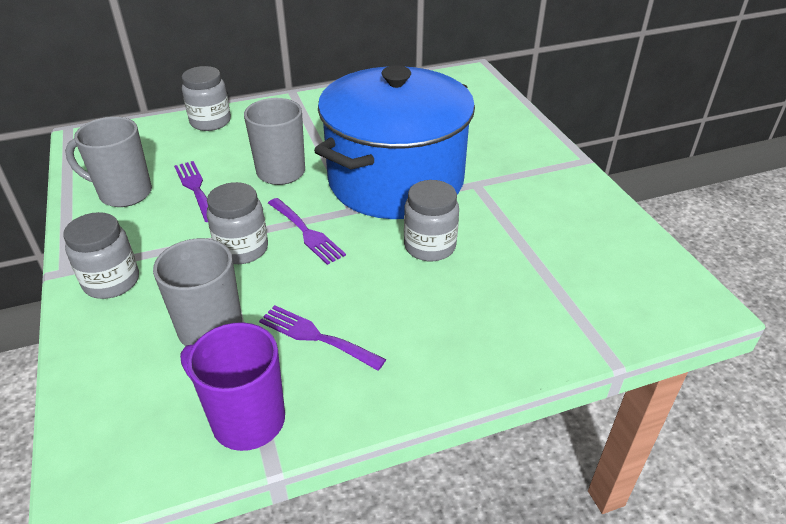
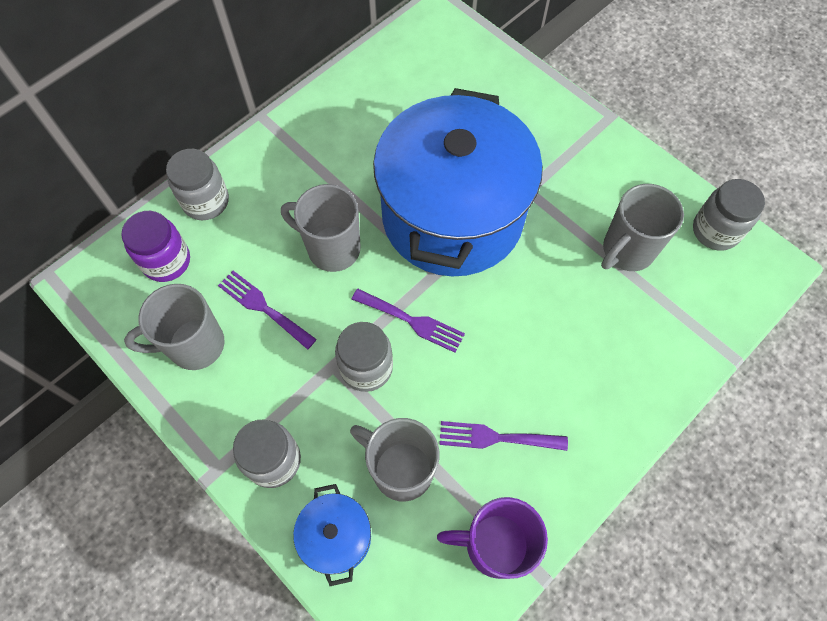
camera: 25 degrees left, 25 degrees up
grey jar [404,180,459,261] -> grey jar moved to [693,179,765,251]
none -> purple jar [121,211,190,282]
none -> blue pot [293,484,371,586]
none -> grey mug [601,184,684,271]

